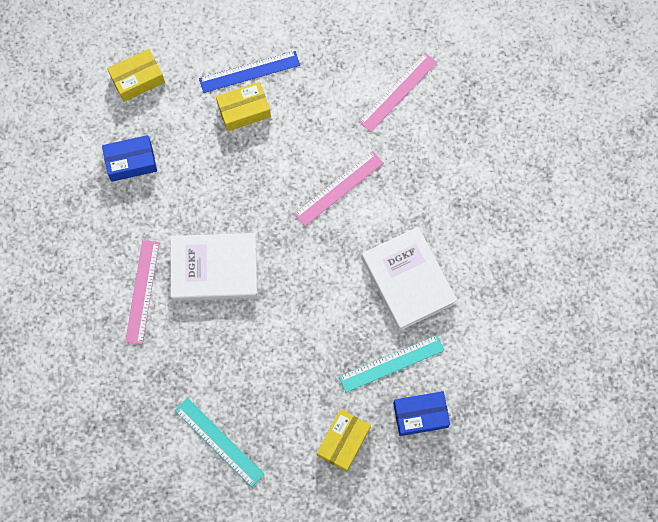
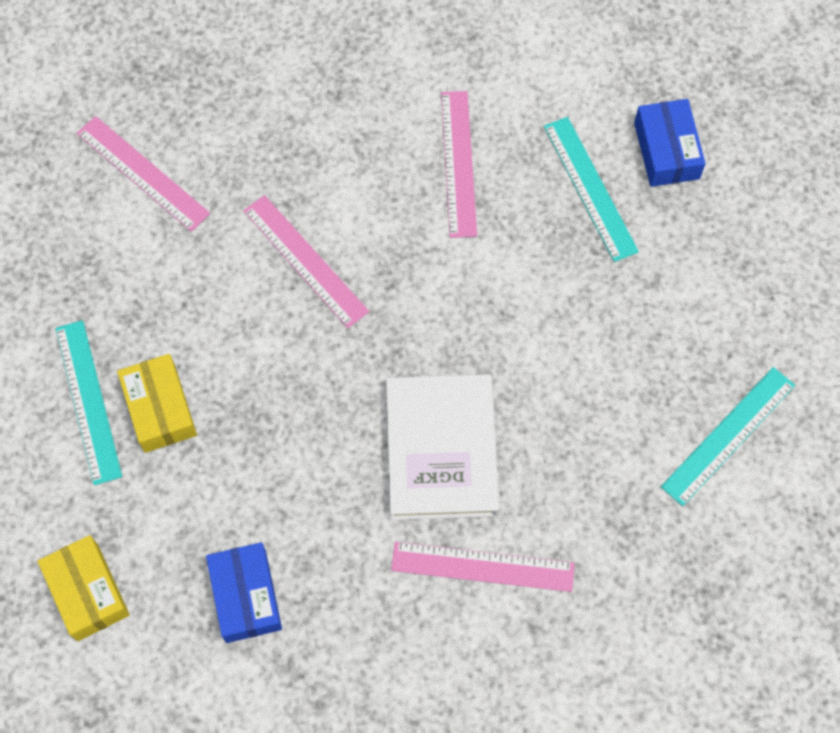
camera: 90 degrees left, 5 degrees down
blue ruler [199,51,300,93] -> turquoise ruler [56,320,122,485]
yellow box [317,409,371,472] -> none
white book [362,227,457,331] -> pink ruler [441,91,477,238]

